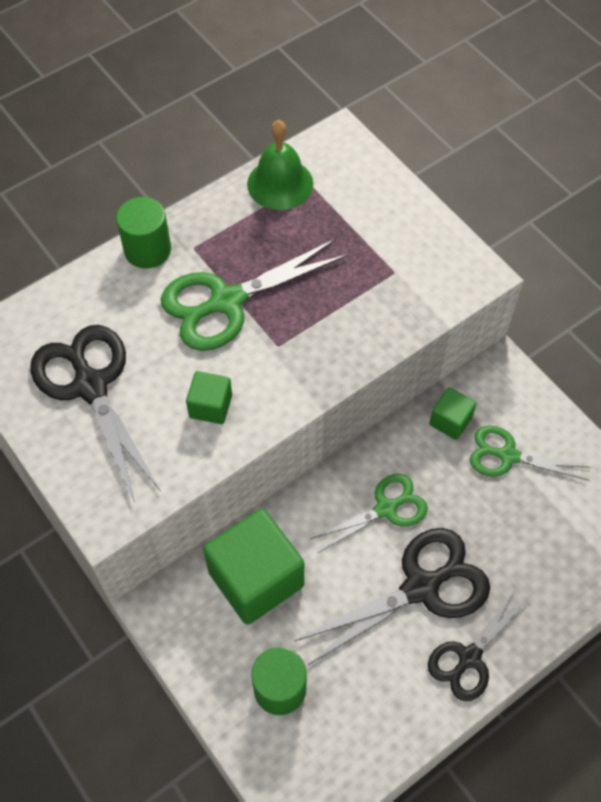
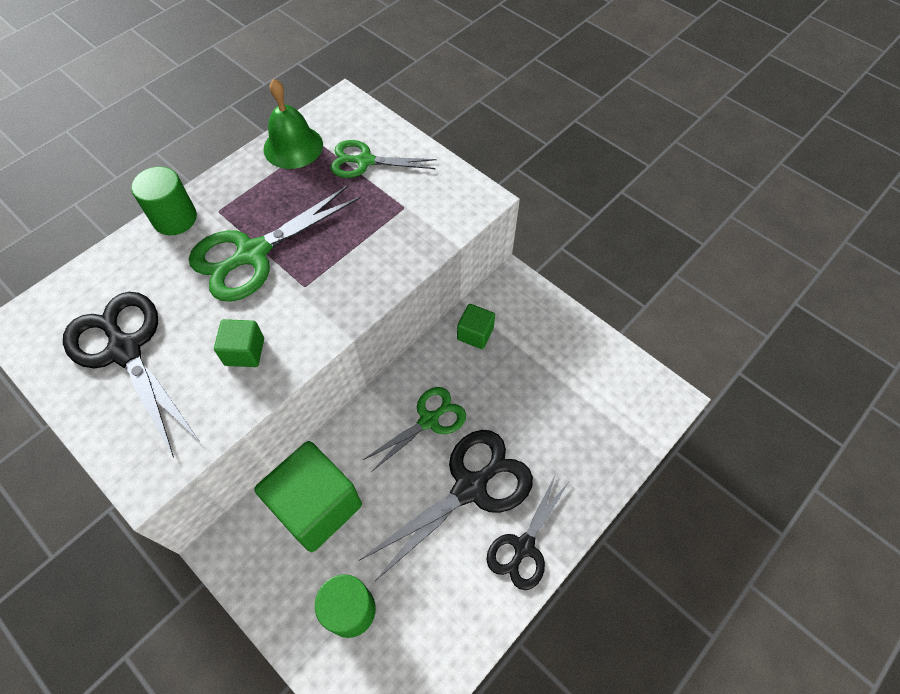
camera: 10 degrees left, 0 degrees up
green scissors [470,425,591,481] -> green scissors moved to [330,140,437,178]

